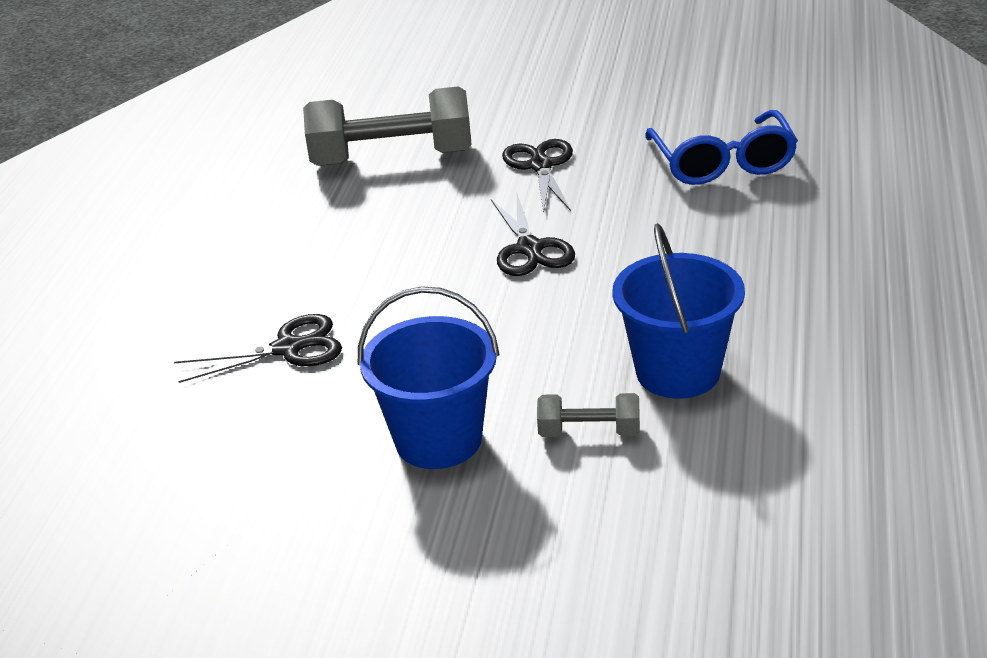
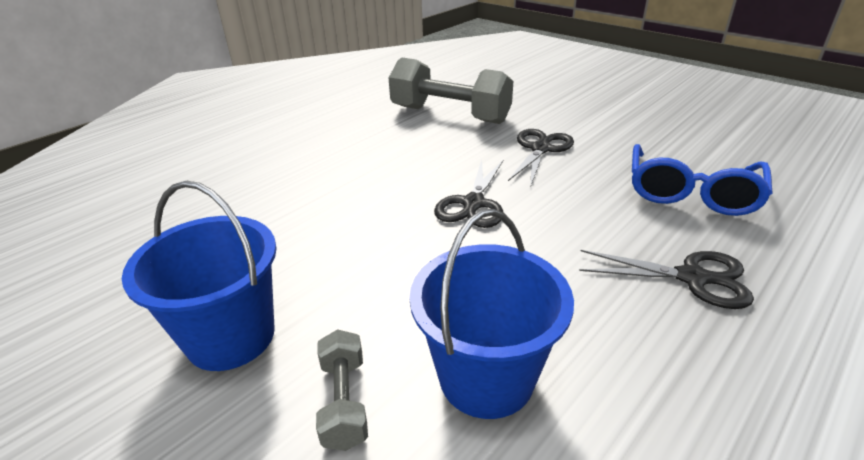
camera: 30 degrees right, 0 degrees up
black scissors [174,314,342,383] -> black scissors moved to [579,250,754,309]
grey dumbbell [537,393,640,437] -> grey dumbbell turned 45 degrees clockwise [316,329,368,451]

